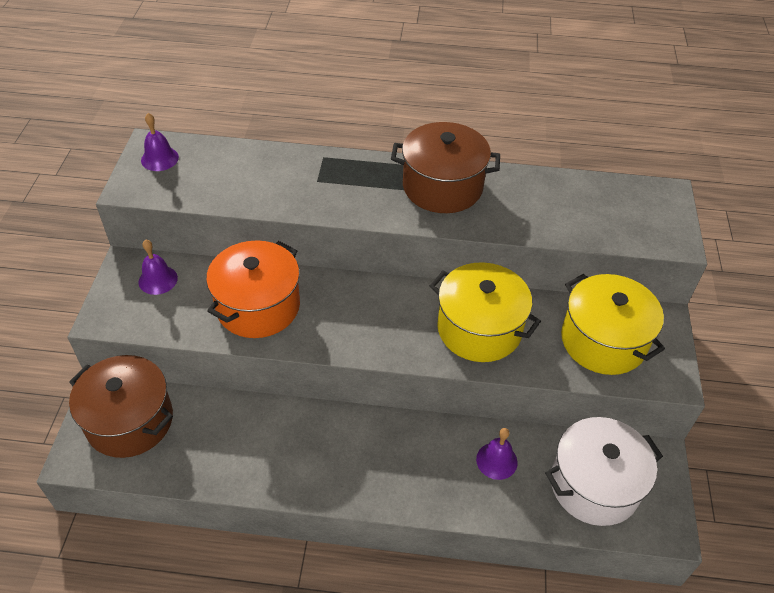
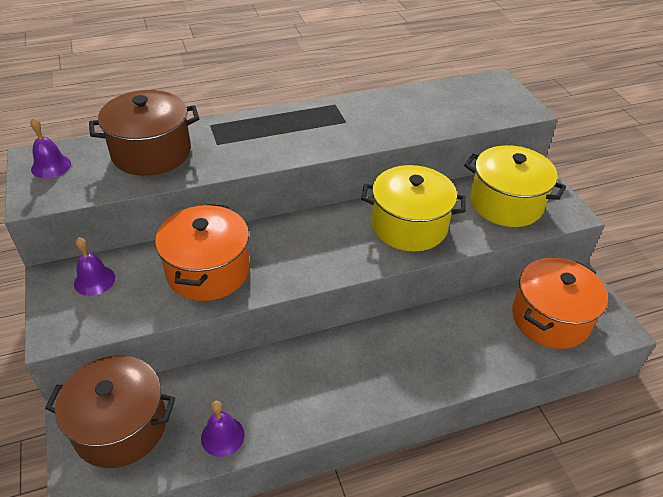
camera: 25 degrees left, 5 degrees down
brown pot [391,122,500,213] -> brown pot moved to [89,90,199,176]
purple bell [476,428,518,480] -> purple bell moved to [201,401,244,457]
white pot [545,417,663,526] -> orange pot [512,258,608,349]

